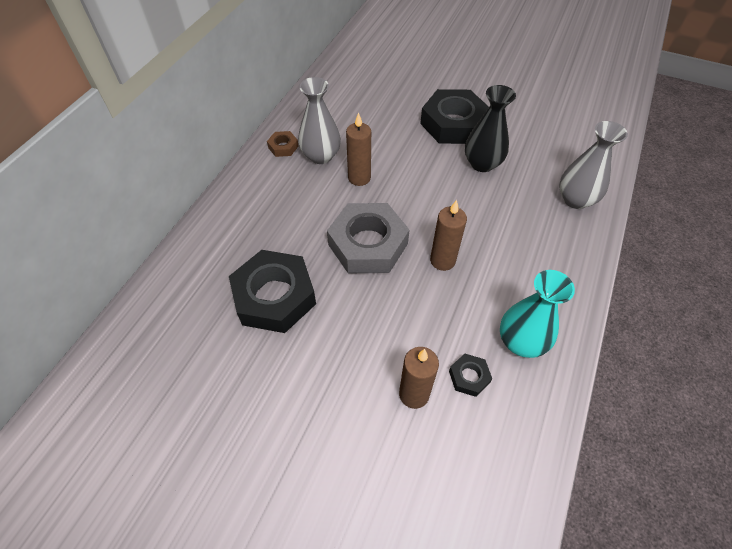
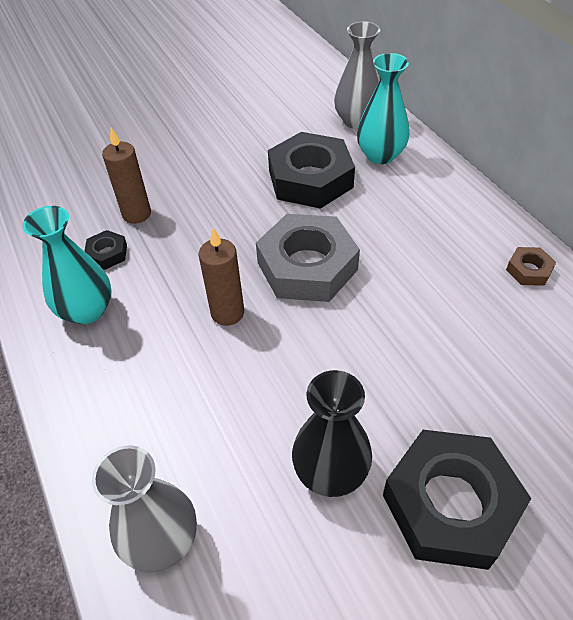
camera: 130 degrees right, 5 degrees down
grey vase [298,77,341,164] -> grey vase moved to [334,21,380,129]
brown candle [346,112,371,186] -> none
none -> turquoise vase [357,53,409,164]

